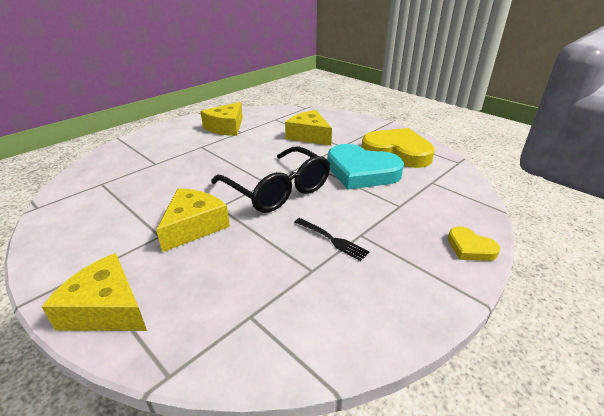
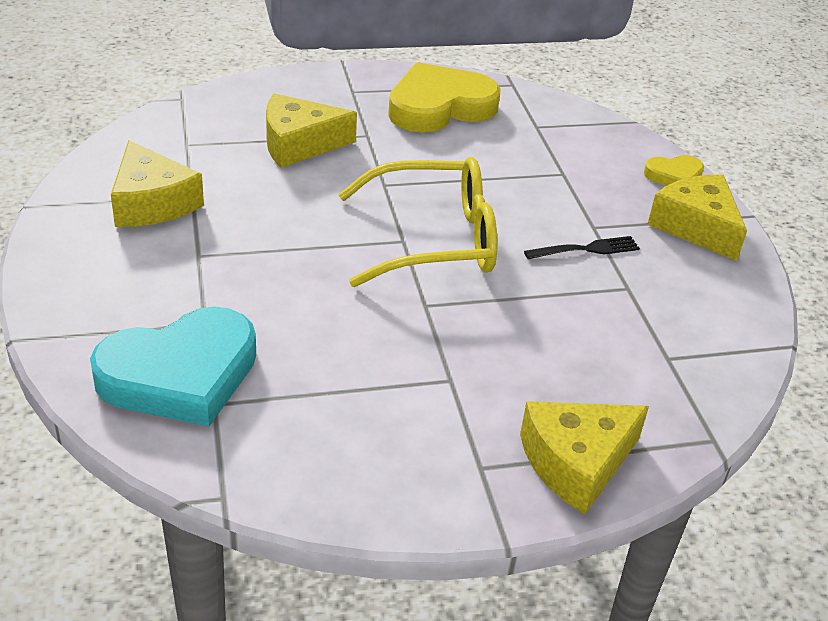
camera: 60 degrees left, 5 degrees up
yellow cheese [156,188,230,252] -> yellow cheese moved to [647,175,747,261]
black glasses [211,146,330,213] -> yellow glasses [338,157,497,287]
turquoise heart [327,144,404,190] -> turquoise heart moved to [90,306,256,426]

